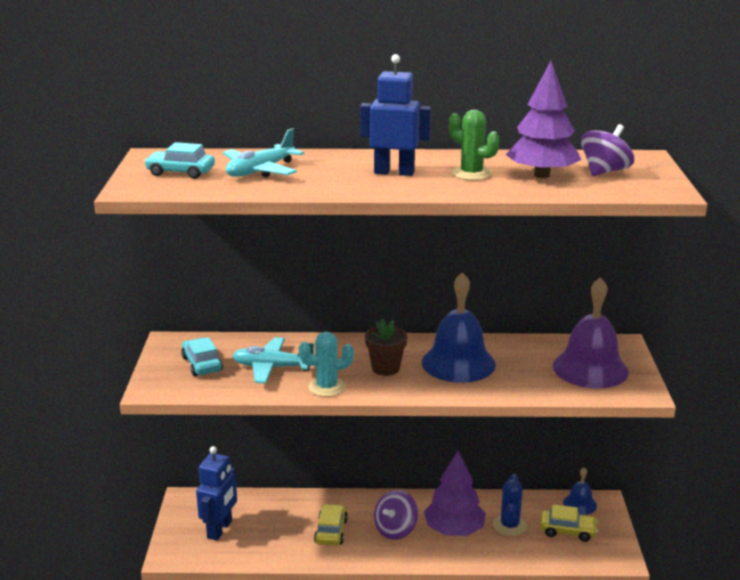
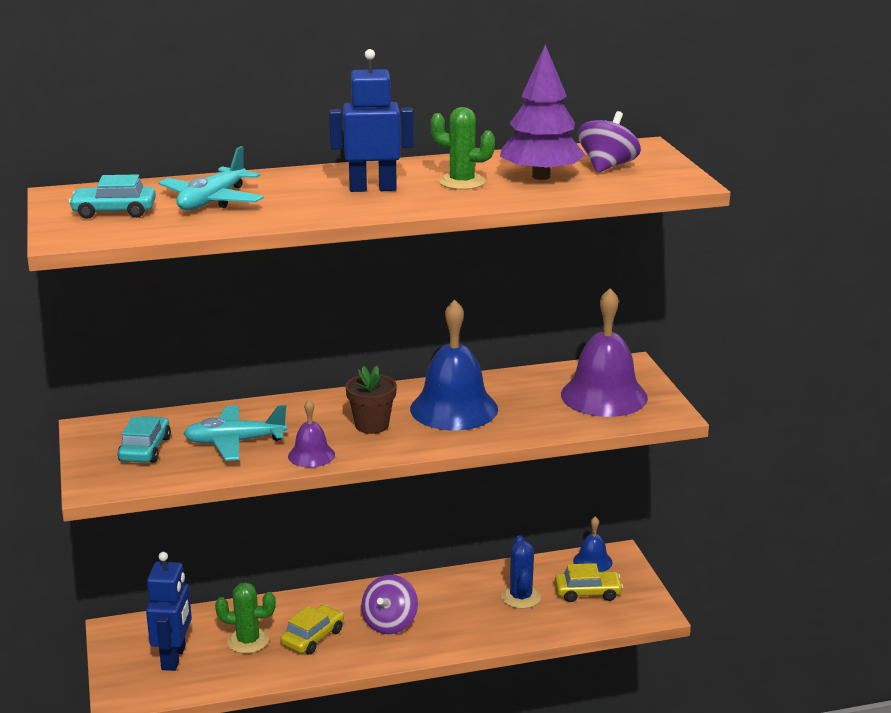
camera: 15 degrees left, 0 degrees up
turquoise car [181,337,223,376] -> turquoise car turned 45 degrees clockwise [118,416,171,463]
turquoise cactus [299,332,354,397] -> purple bell [288,399,335,467]
yellow car [314,504,348,546] -> yellow car turned 45 degrees clockwise [280,605,344,654]
purple tree [424,451,486,536] -> none
none -> green cactus [215,583,276,654]

